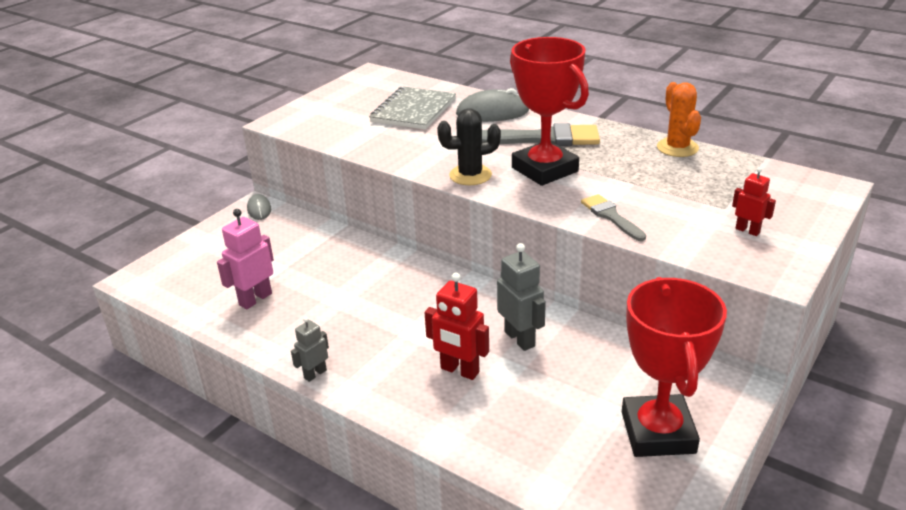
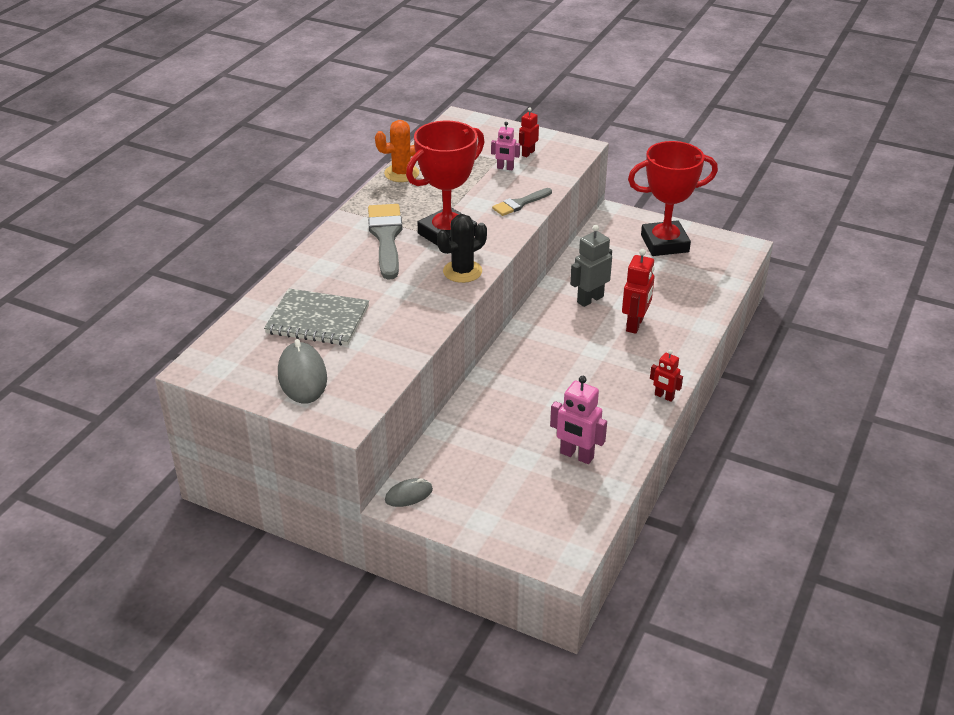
camera: 100 degrees left, 5 degrees up
grey robot [291,317,329,382] -> red robot [650,350,683,402]
black cactus [437,108,501,185] -> black cactus turned 75 degrees clockwise [437,214,487,283]
grey mouse [456,88,529,122] -> grey mouse moved to [278,339,327,403]
none -> pink robot [491,122,520,170]

